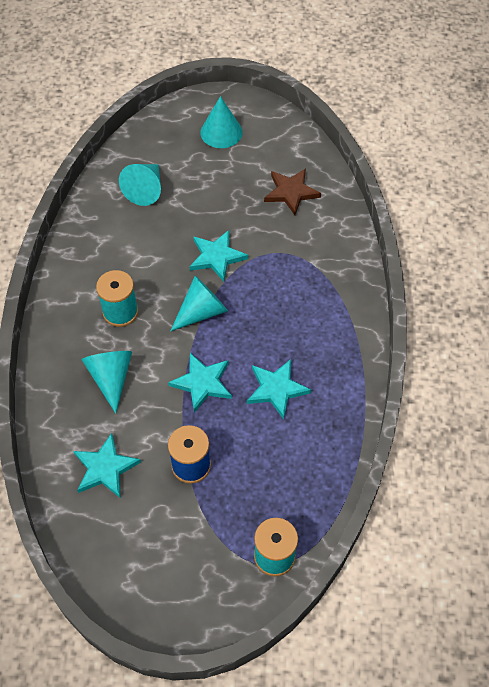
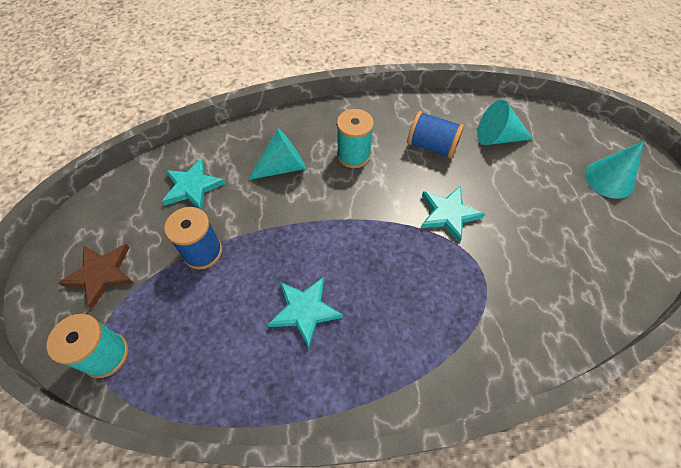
camera: 75 degrees right, 0 degrees up
turquoise star [168,353,232,413] -> none
turquoise cone [171,276,228,331] -> none
brown star [264,169,321,215] -> brown star moved to [58,244,134,309]
none -> blue spool [407,111,464,158]

